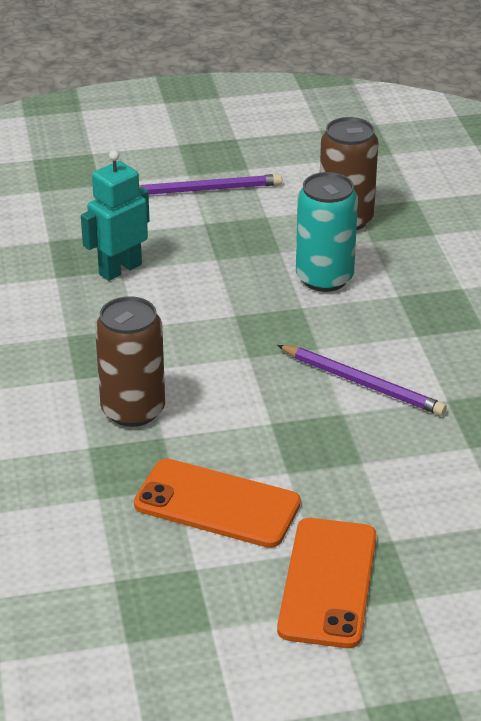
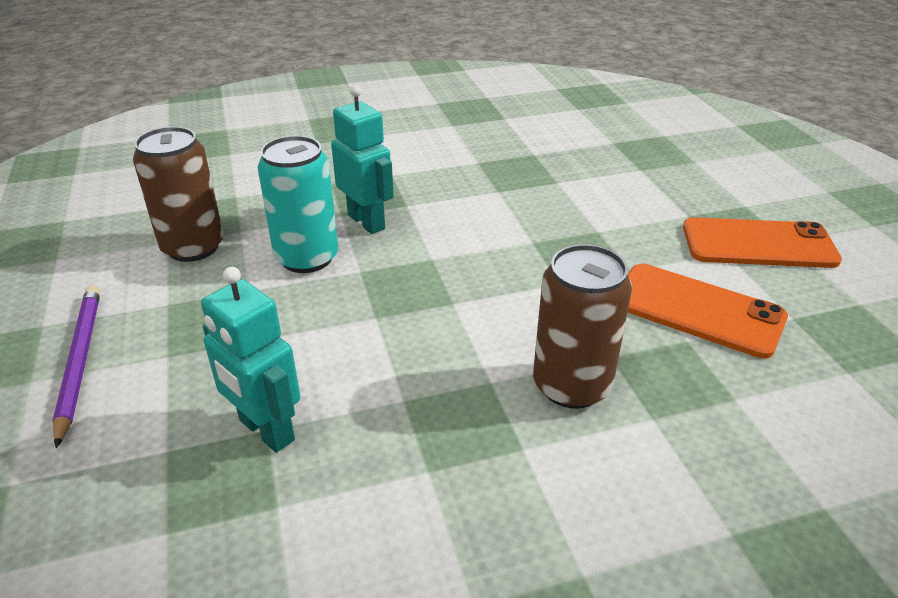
camera: 95 degrees left, 0 degrees up
orange phone [134,459,301,548] -> orange phone turned 75 degrees counterclockwise [627,264,788,359]
purple pencil [277,345,447,416] -> none
none -> turquoise robot [331,85,394,234]

